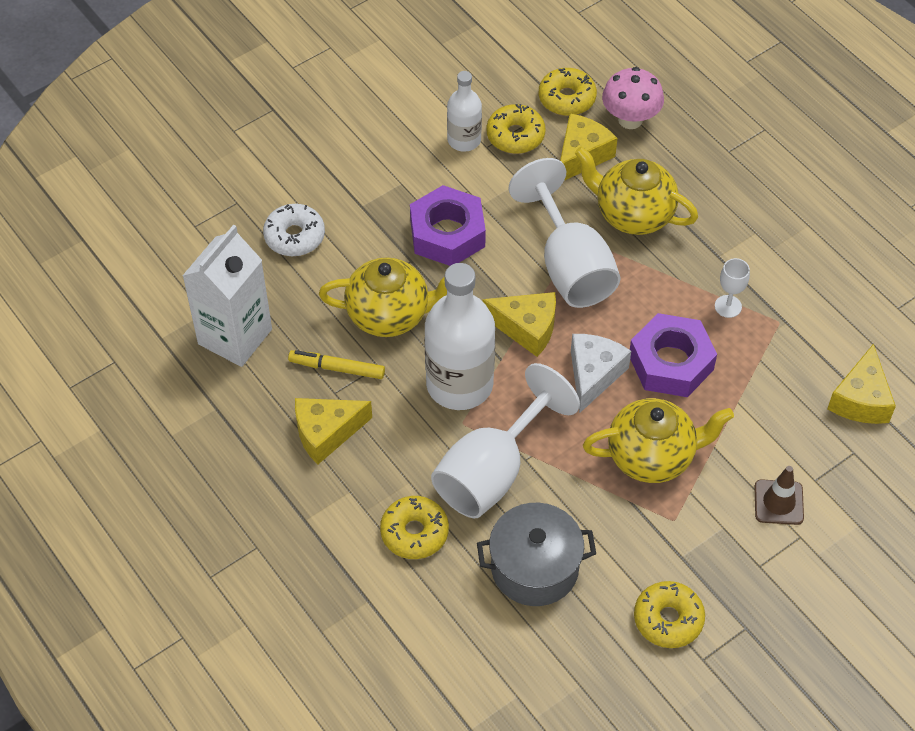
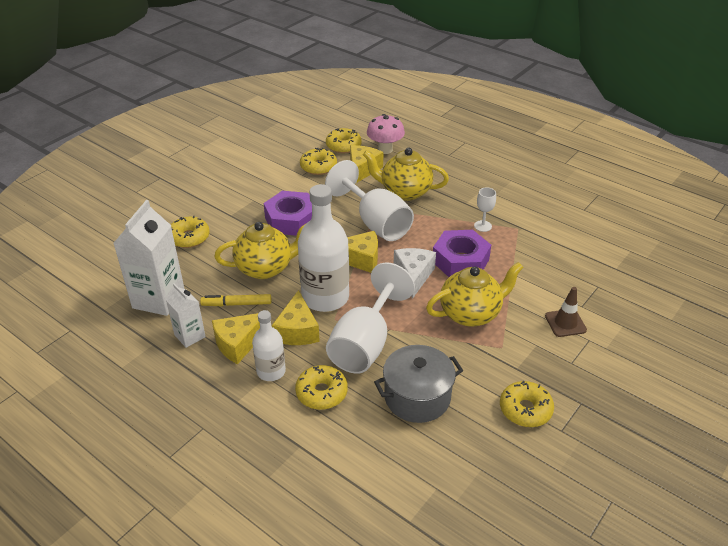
camera: 15 degrees left, 15 degrees down
white donut [263,204,325,256] -> yellow donut [171,216,210,248]
white bottle [447,71,482,152] -> white bottle moved to [252,310,286,381]
yellow cheese [827,344,896,424] -> yellow cheese moved to [272,290,320,345]
none -> white carton [166,283,206,348]

